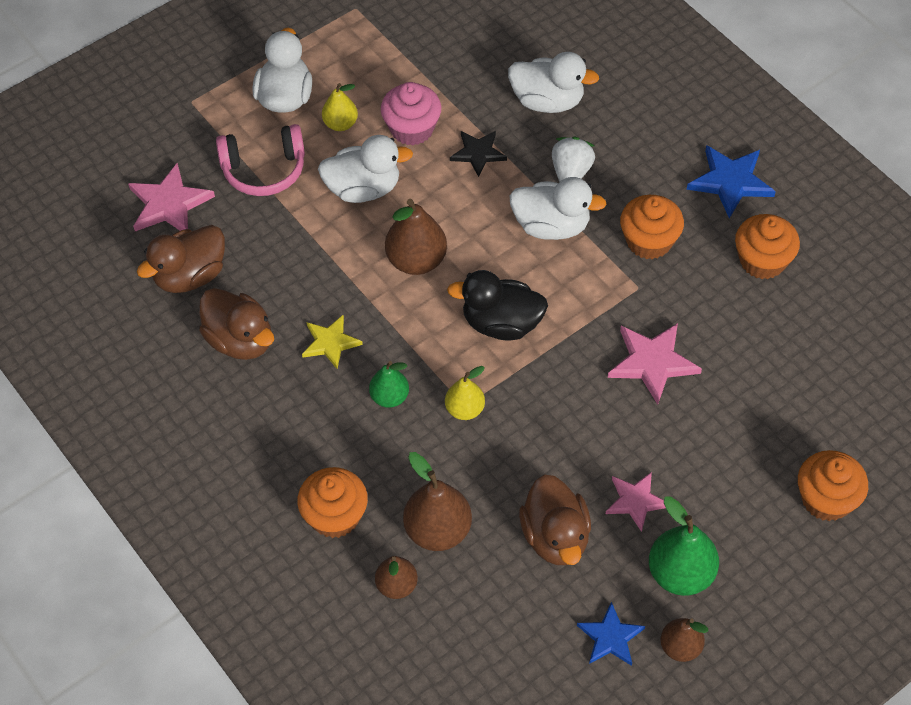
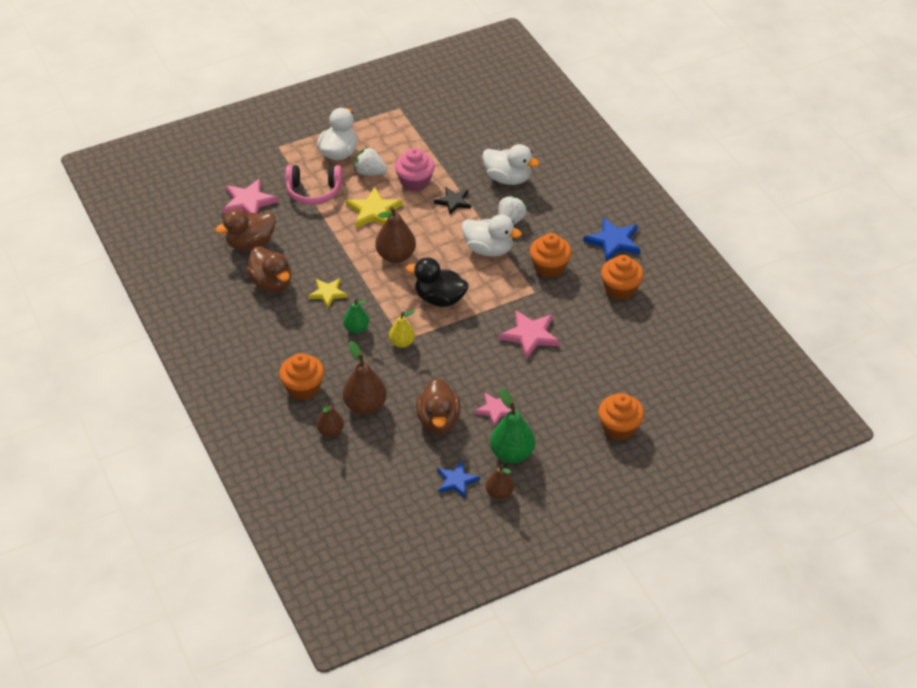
camera: 10 degrees right, 10 degrees down
white duck [318,135,413,203] -> yellow star [346,187,403,228]
yellow pear [322,83,358,131] -> white strawberry [354,147,387,175]

